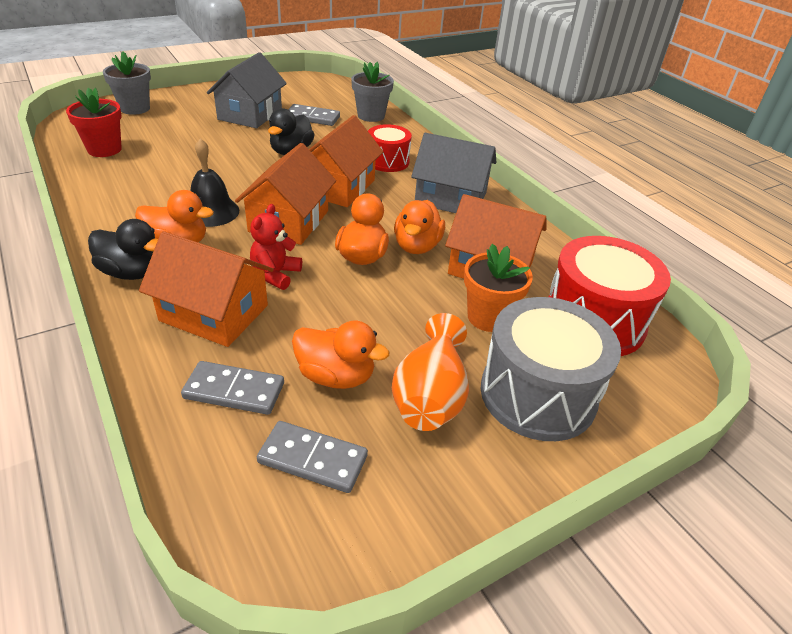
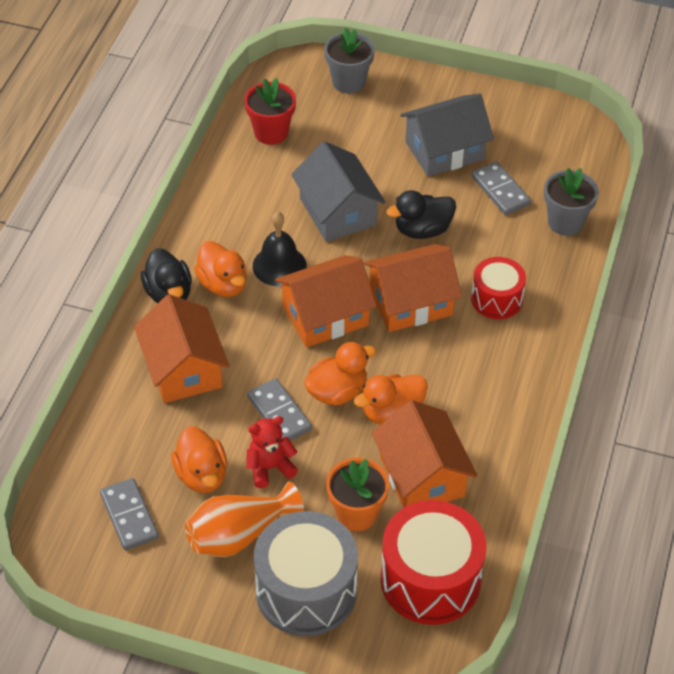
camera: 50 degrees right, 10 degrees up
grey domino [181,361,284,415] -> grey domino moved to [247,378,312,441]
red teddy bear [250,204,302,290] -> red teddy bear moved to [247,416,298,488]
grey house [411,133,496,213] -> grey house moved to [291,141,386,242]

